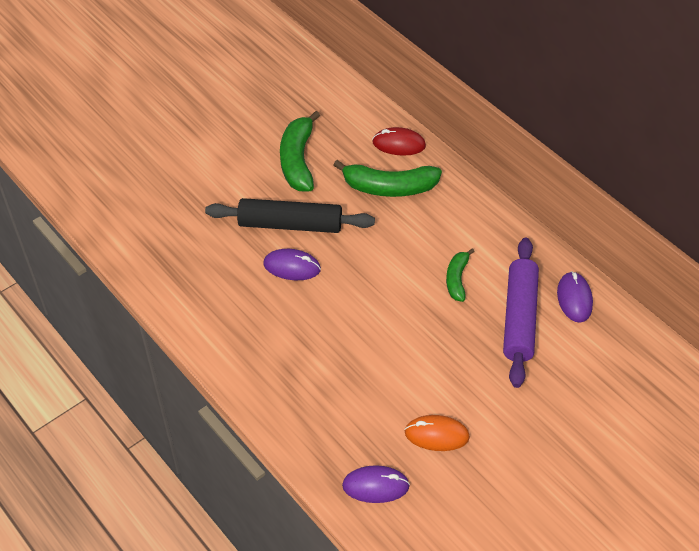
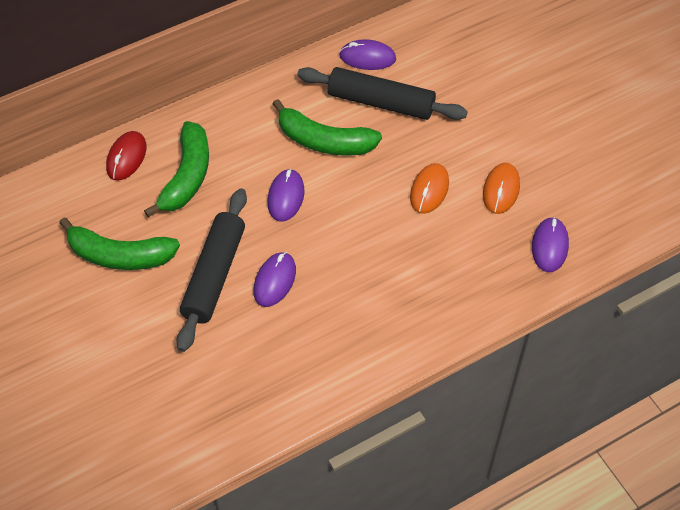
camera: 80 degrees left, 5 degrees up
green banana [446,248,475,302] -> green banana [273,99,382,155], size x1.73
purple rolling pin [503,238,539,388] -> black rolling pin [297,67,468,120]
none -> purple mouse [267,169,304,222]
none -> orange mouse [410,163,449,214]

